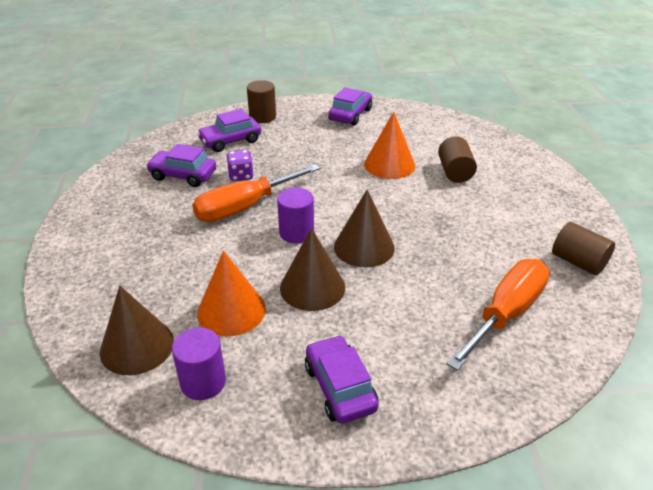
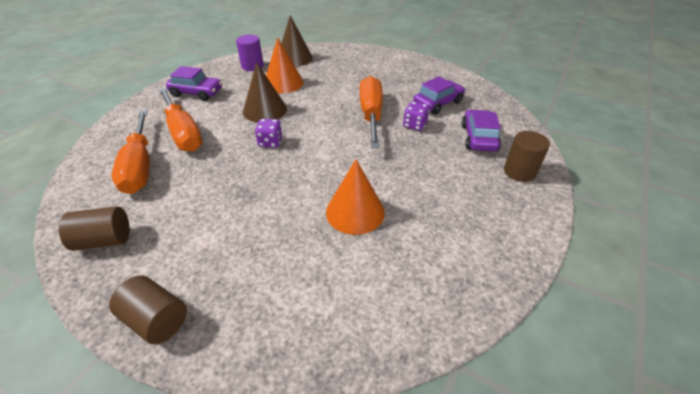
camera: 125 degrees right, 5 degrees up
purple cylinder [277,188,314,243] -> none
purple car [328,87,372,126] -> none
brown cone [334,189,395,268] -> purple dice [255,119,283,148]
brown cylinder [438,136,477,183] -> brown cylinder moved to [109,276,187,344]
none -> orange screwdriver [158,88,203,152]

